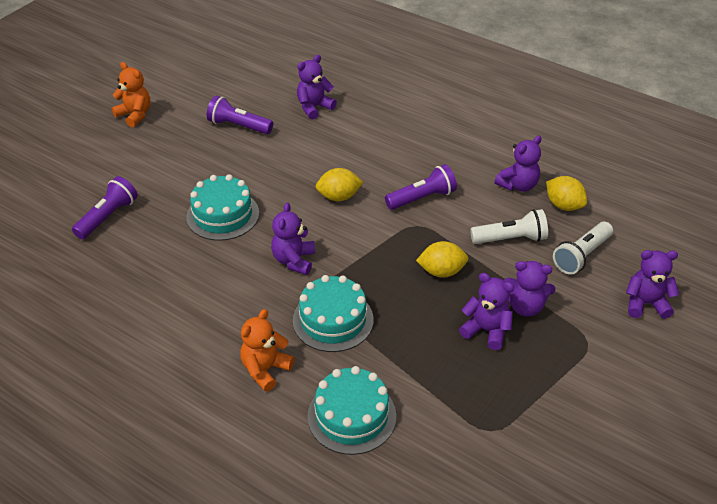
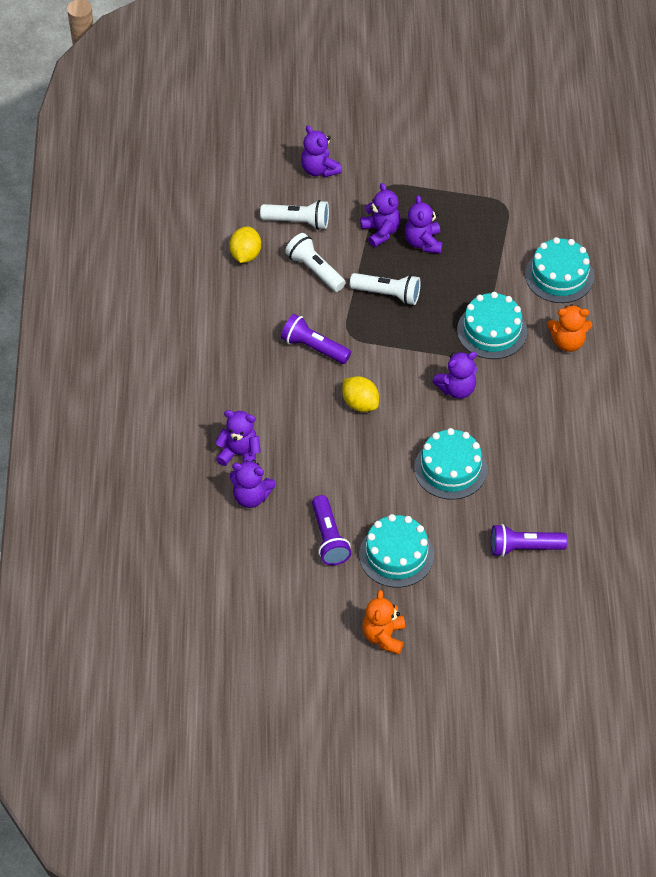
camera: 125 degrees left, 10 degrees up
yellow lemon [416,241,468,278] -> white flashlight [350,273,420,305]
purple teddy bear [495,135,541,192] -> purple teddy bear moved to [215,410,261,466]
none -> turquoise cake [359,514,434,588]

